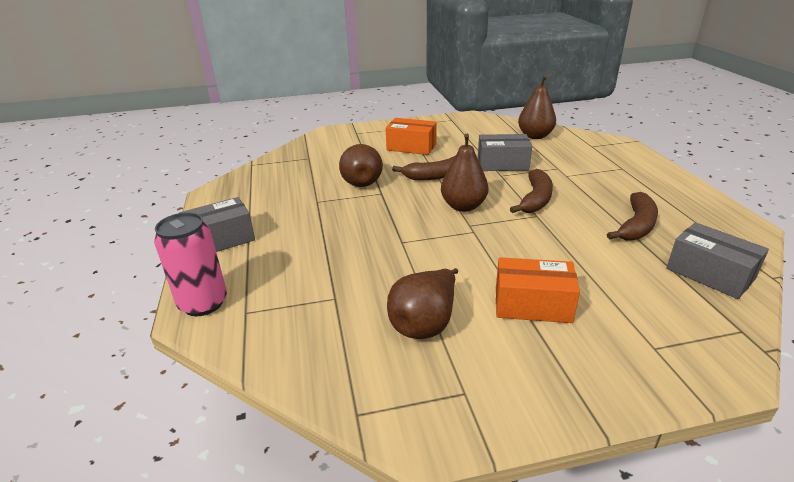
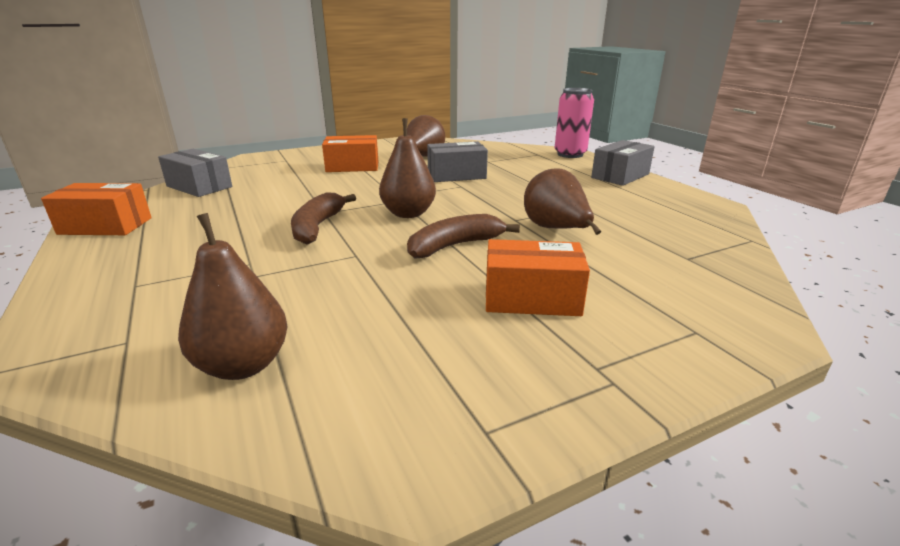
camera: 165 degrees right, 5 degrees down
grey box [478,134,532,171] -> grey box moved to [427,141,488,182]
brown banana [607,192,658,241] -> none
none -> orange box [41,183,152,235]

